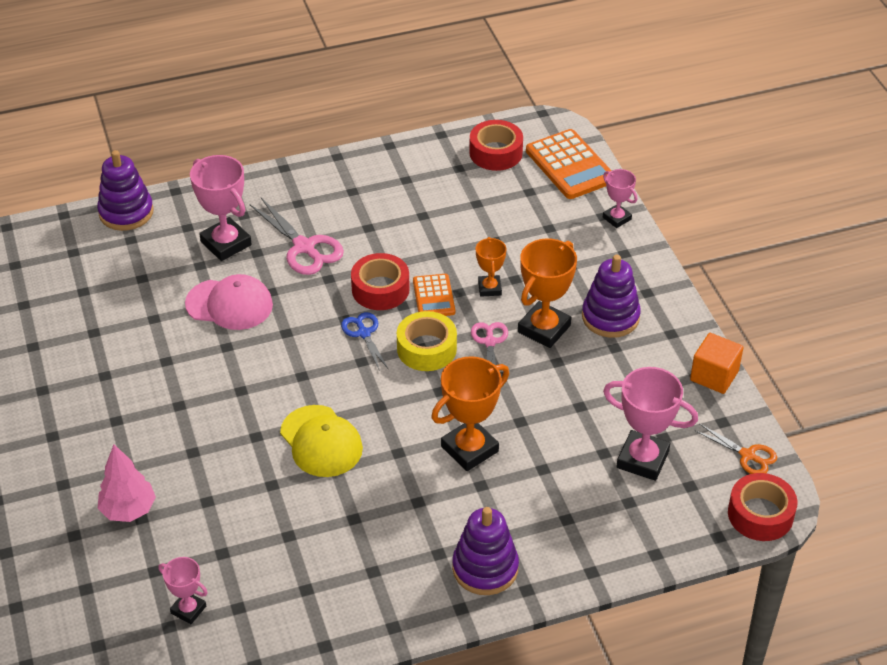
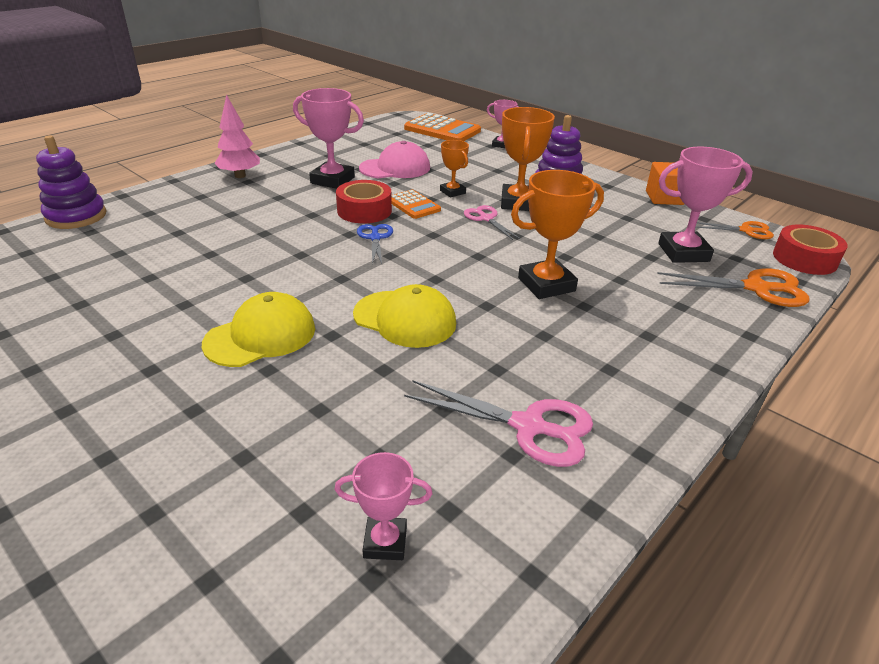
camera: 30 degrees left, 10 degrees down
pink tree [98,444,156,522] -> pink tree moved to [214,94,260,178]
pink cap [185,274,273,330] -> pink cap moved to [359,141,430,178]
pink trophy [190,155,252,261] -> pink trophy moved to [293,88,364,189]
pink scissors [249,198,344,275] -> pink scissors moved to [404,381,593,467]
blue scissors [341,312,389,371] -> blue scissors turned 45 degrees clockwise [357,224,393,264]
yellow tape [397,311,457,371] -> none
orange trophy [431,356,509,471] -> orange trophy turned 45 degrees clockwise [511,170,604,299]
purple stacking toy [452,507,519,595] -> none
red tape [469,120,523,171] -> none
none -> yellow cap [202,292,315,367]
none -> orange scissors [657,268,809,307]

